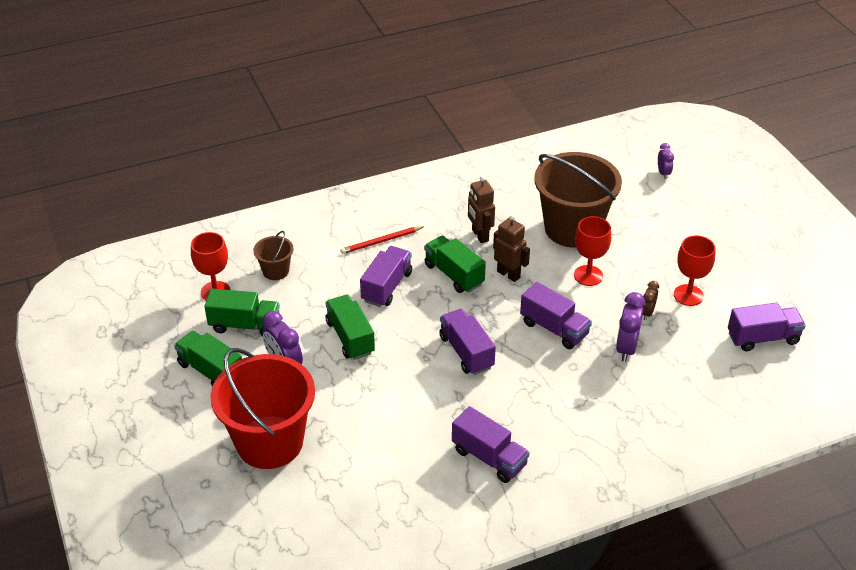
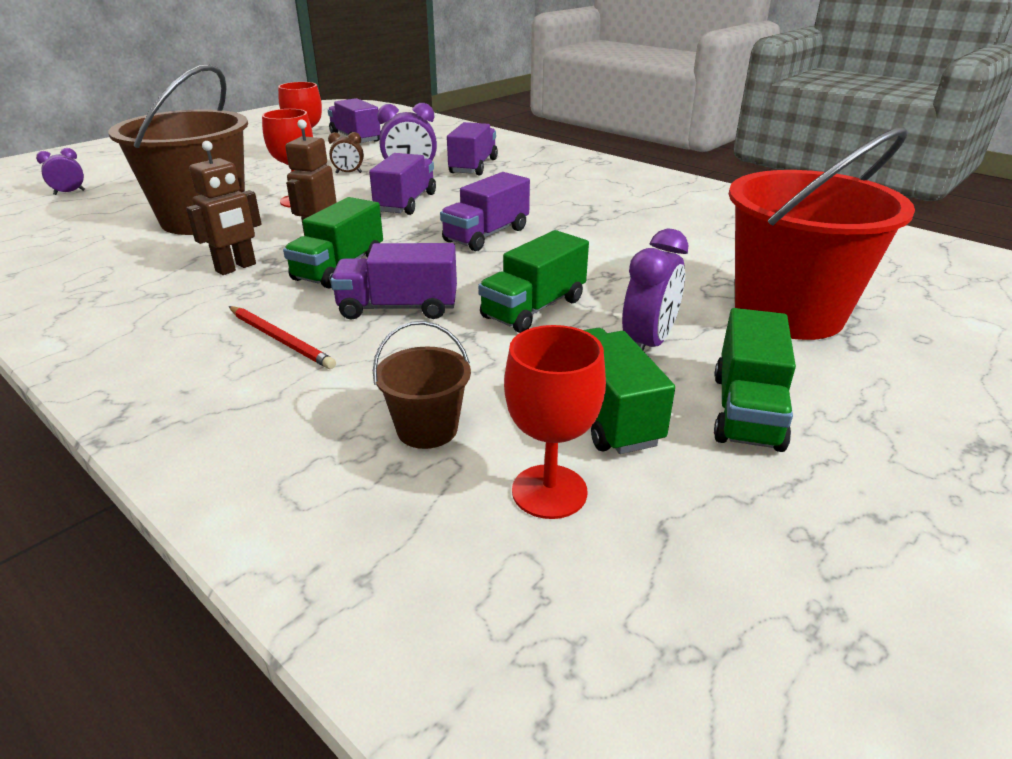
camera: 115 degrees left, 10 degrees down
purple truck [452,406,530,483] -> purple truck moved to [447,122,498,175]

